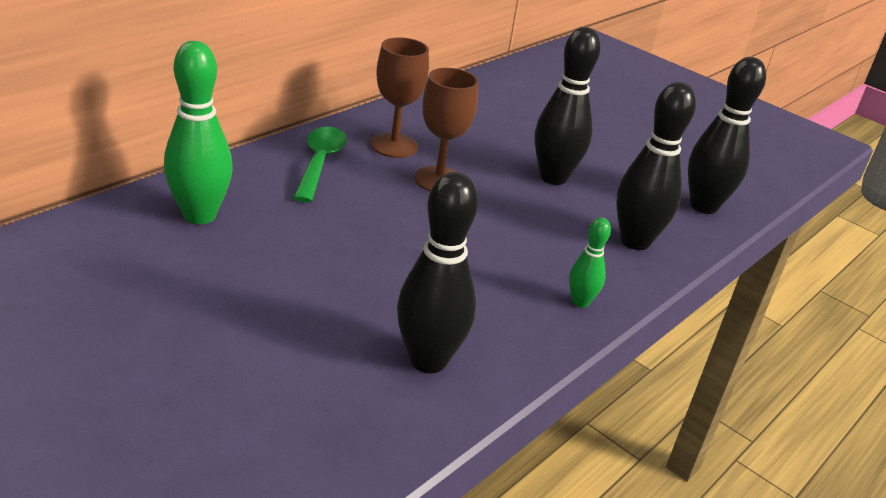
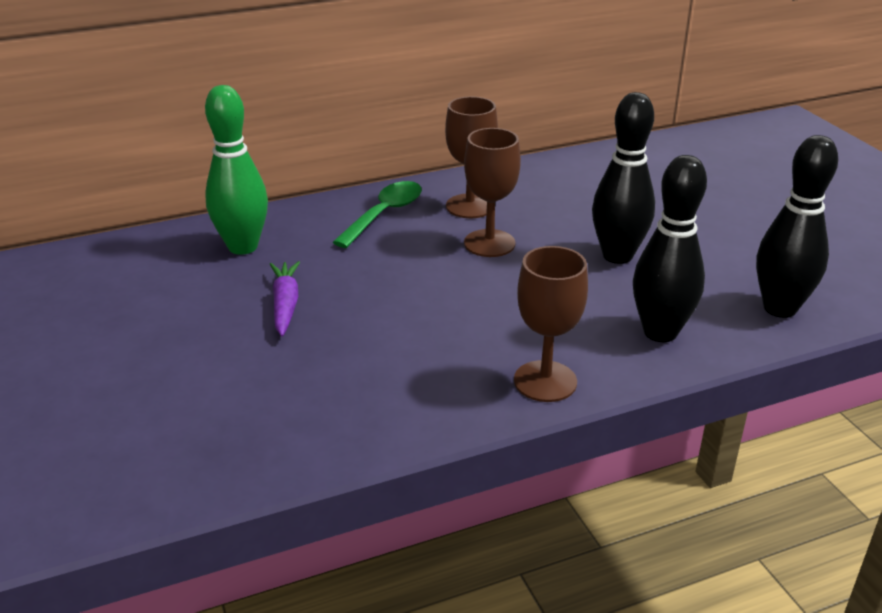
camera: 30 degrees right, 0 degrees up
black bowling pin [397,172,478,373] -> none
green bowling pin [569,217,611,308] -> brown goblet [514,246,588,402]
none -> purple carrot [270,261,300,337]

